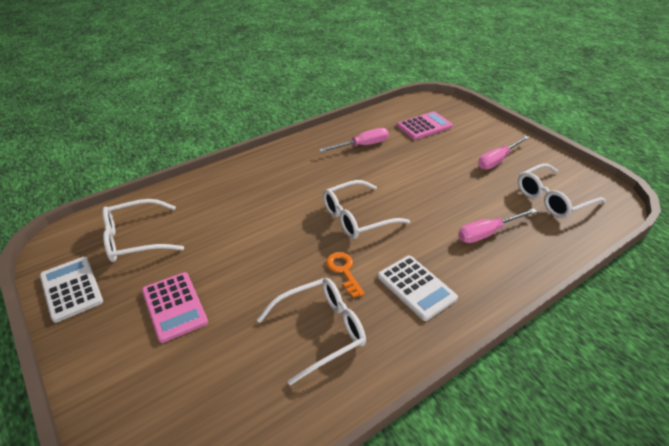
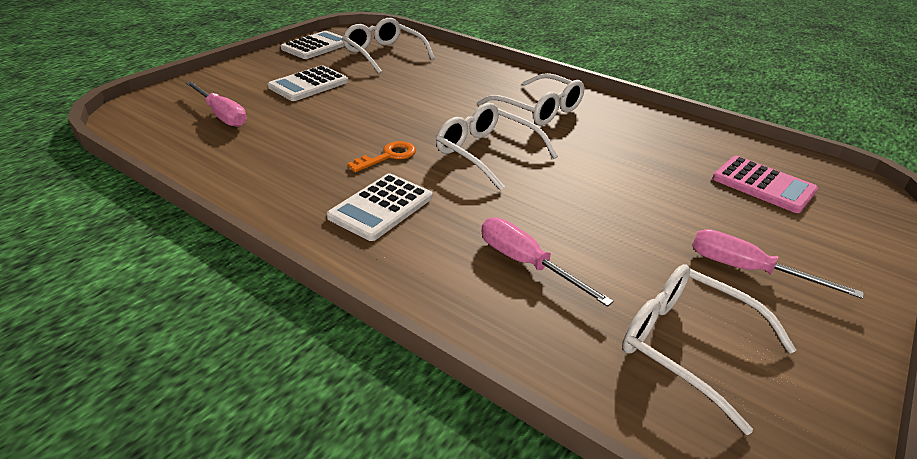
camera: 70 degrees right, 5 degrees down
pink calculator [142,272,208,343] -> white calculator [268,65,349,101]
white glasses [257,278,366,385] -> white glasses moved to [478,73,584,126]
pink screwdriver [319,128,389,152] -> pink screwdriver moved to [186,81,247,127]

